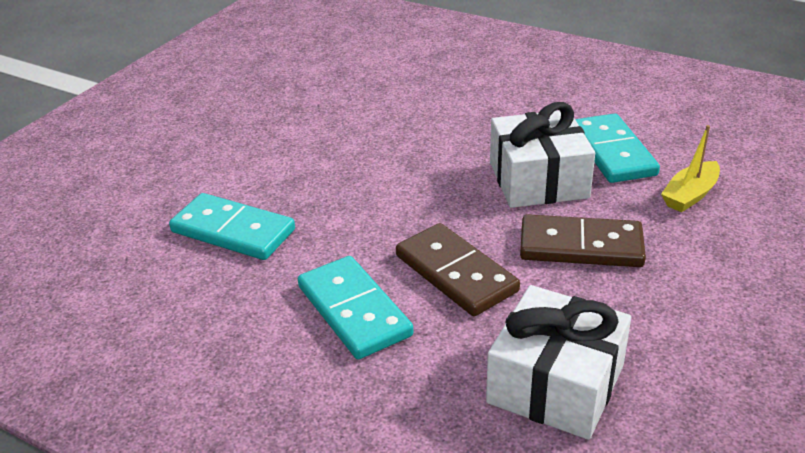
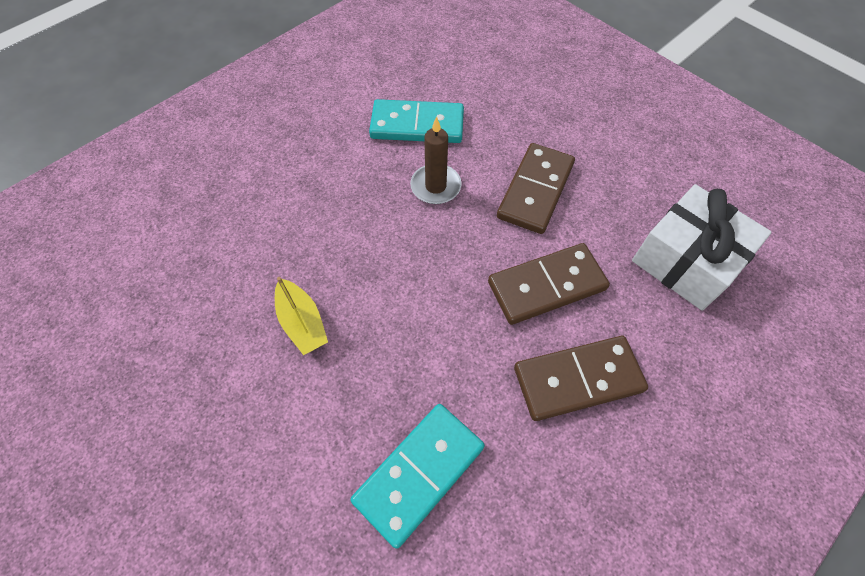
camera: 75 degrees left, 25 degrees up
turquoise domino [298,256,413,359] -> brown domino [514,336,648,421]
white gift [490,102,595,208] -> brown candle [410,116,462,204]
yellow boat [661,125,720,212] -> yellow boat moved to [275,277,328,355]

